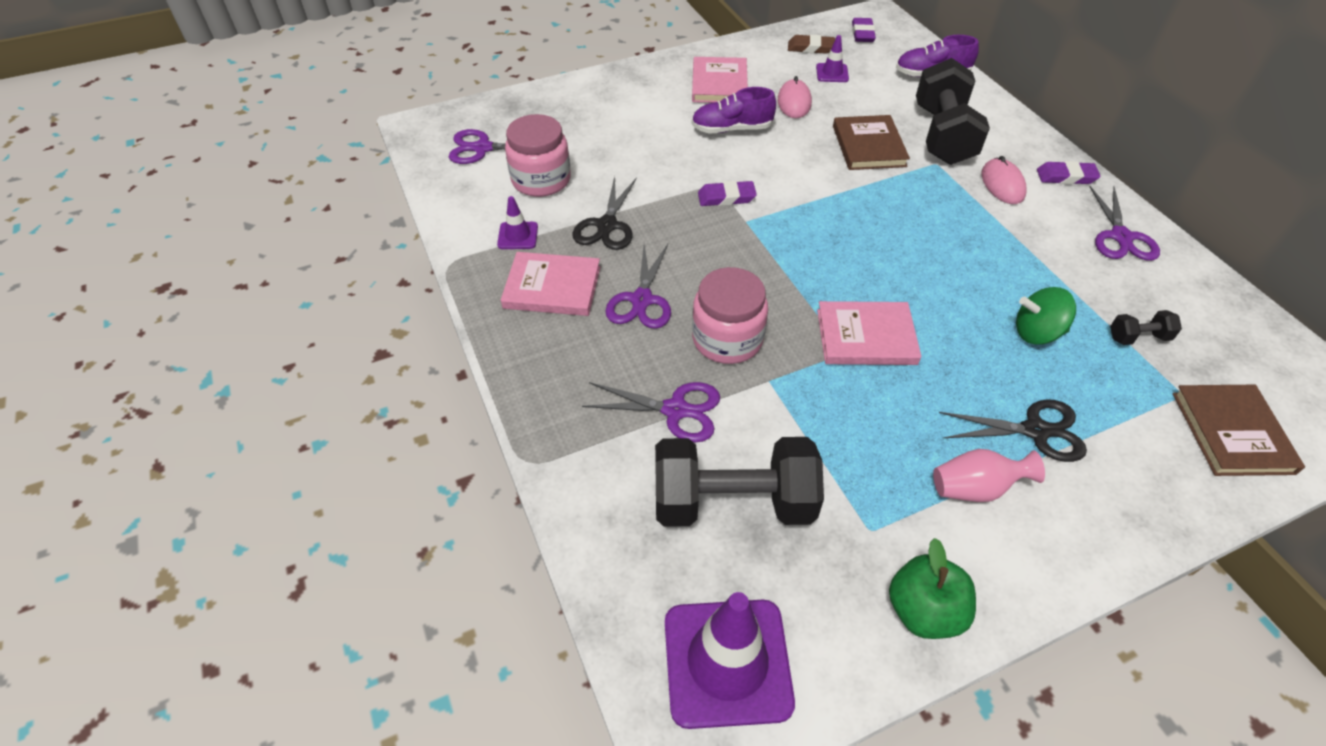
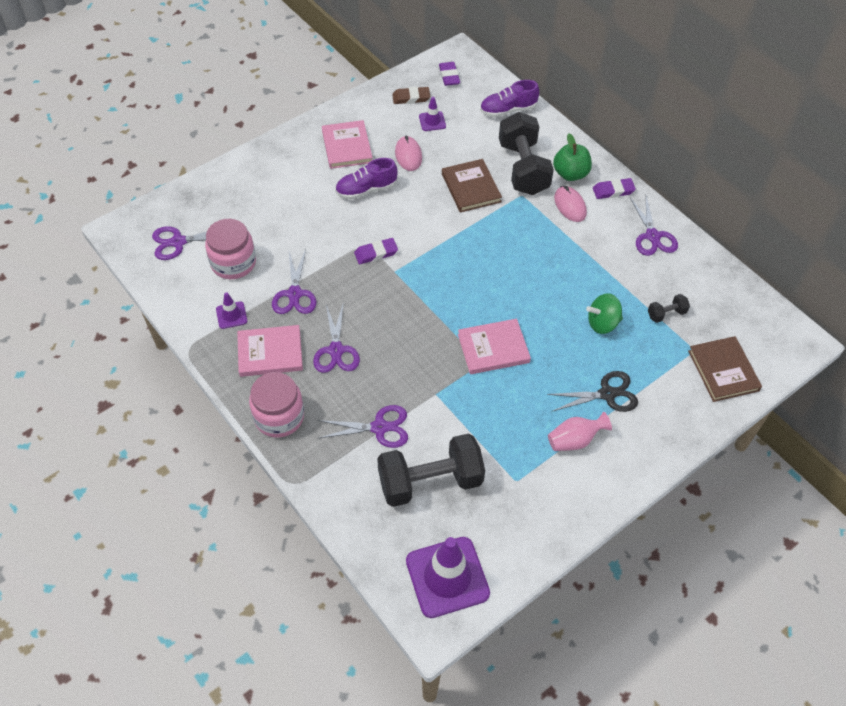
camera: 15 degrees left, 5 degrees up
black scissors [572,176,637,250] -> purple scissors [272,249,317,314]
pink jar [692,267,768,364] -> pink jar moved to [249,372,304,438]
green apple [889,538,976,639] -> green apple moved to [553,133,592,181]

